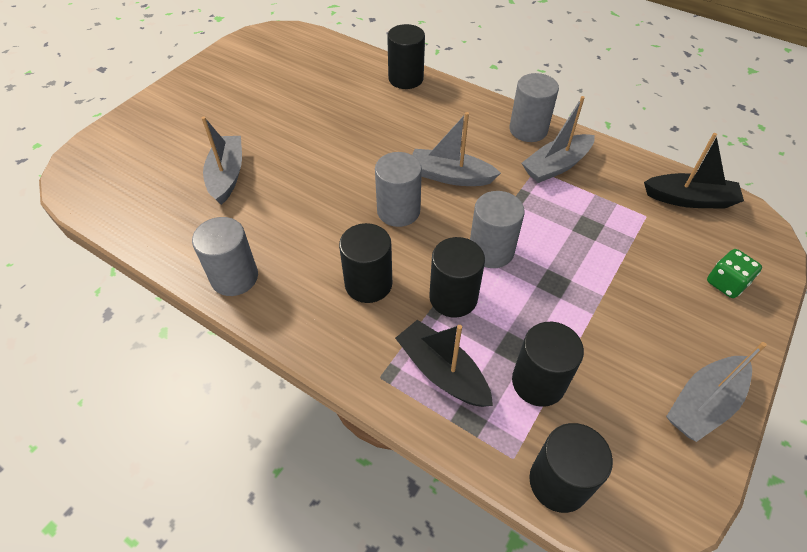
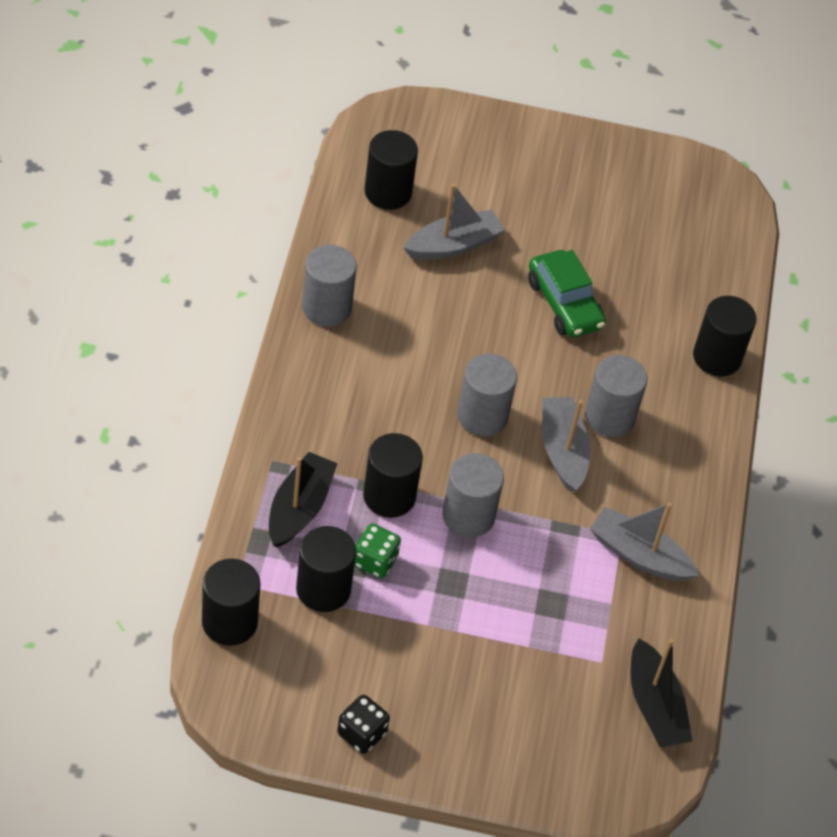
camera: 60 degrees right, 0 degrees up
black cylinder [339,223,392,303] -> black cylinder moved to [365,130,418,210]
grey cylinder [510,73,559,142] -> grey cylinder moved to [585,355,647,437]
grey boat [666,342,767,442] -> black dice [337,695,390,754]
green dice [707,249,762,298] -> green dice moved to [355,524,401,578]
none -> green car [528,250,606,337]

